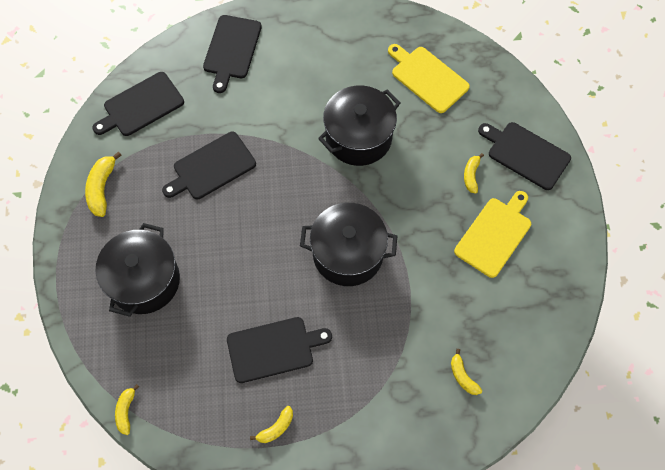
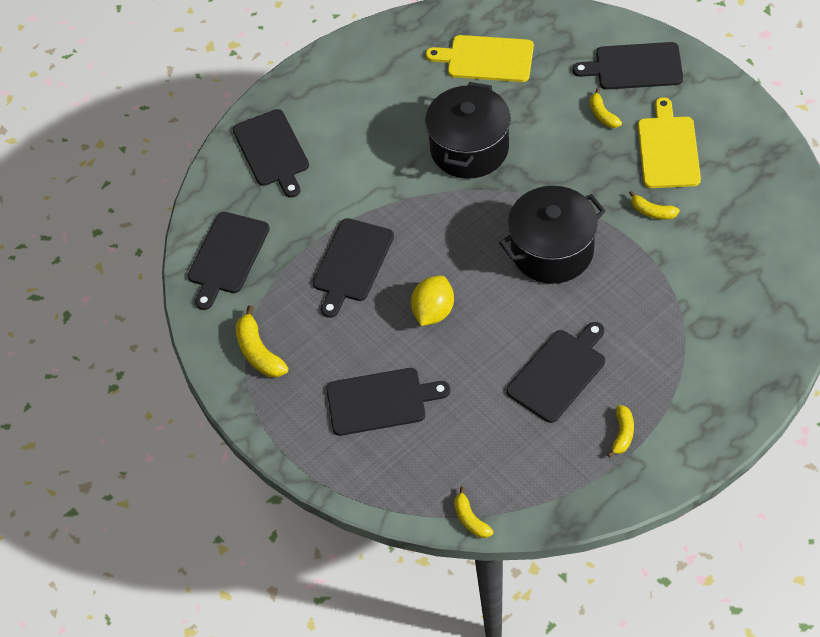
camera: 30 degrees left, 10 degrees down
black pot [96,223,180,317] -> black cutting board [326,368,450,436]
yellow banana [451,349,482,395] -> yellow banana moved to [629,191,680,219]
none -> yellow lemon [411,276,454,326]

